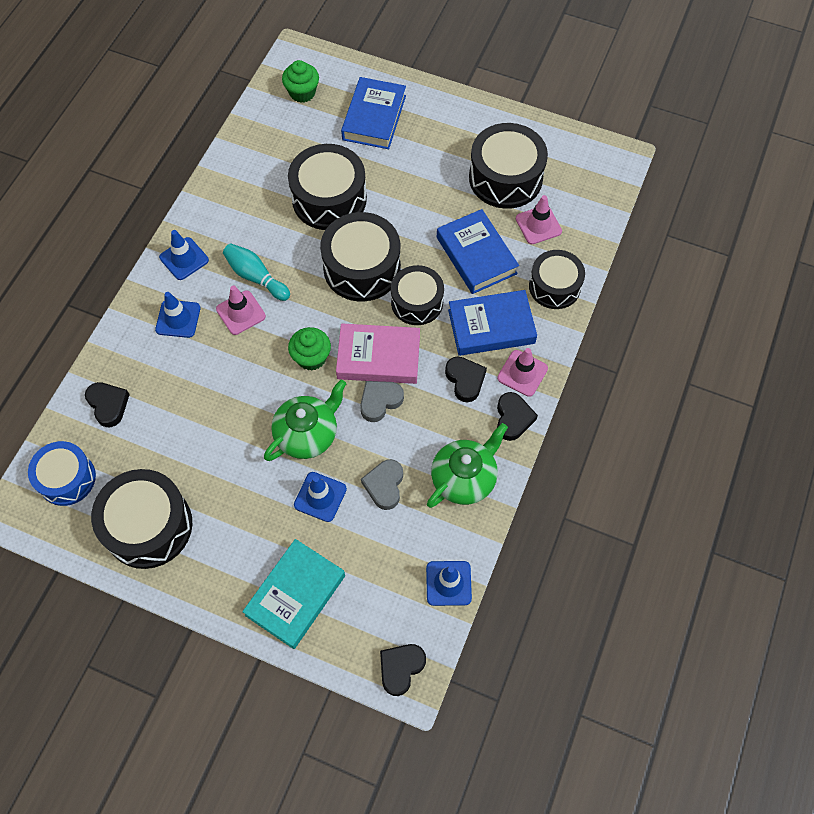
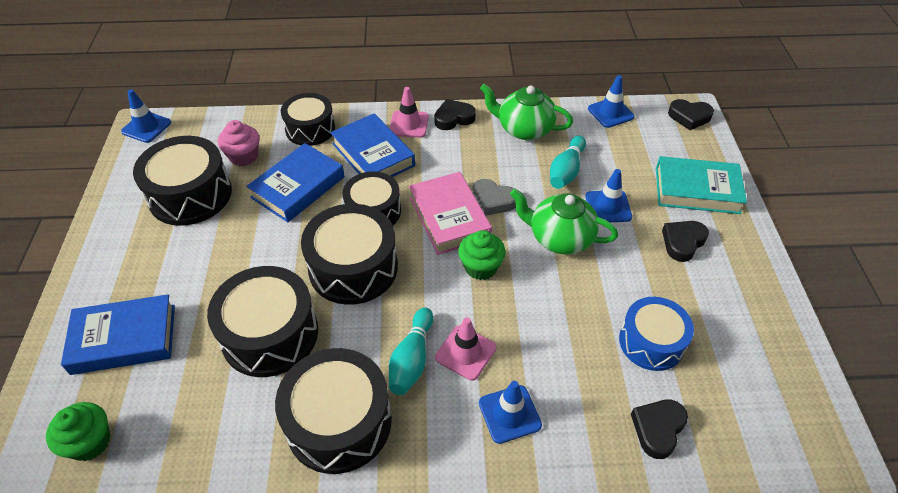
camera: 115 degrees left, 15 degrees down
blue drum [28,441,96,506] -> blue drum moved to [619,297,694,371]
black drum [91,469,192,569] -> black drum moved to [275,348,392,474]
blue traffic cone [159,230,209,280] -> blue traffic cone moved to [121,89,171,143]
grey heart [361,459,403,510] -> turquoise bowling pin [550,136,586,189]
black heart [445,356,487,402] -> black heart moved to [662,221,709,262]
pink traffic cone [516,195,562,244] -> pink cupcake [218,120,259,166]

